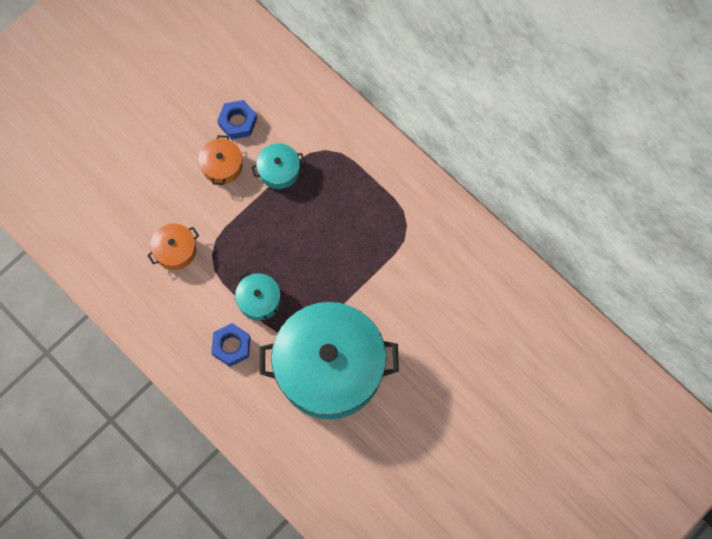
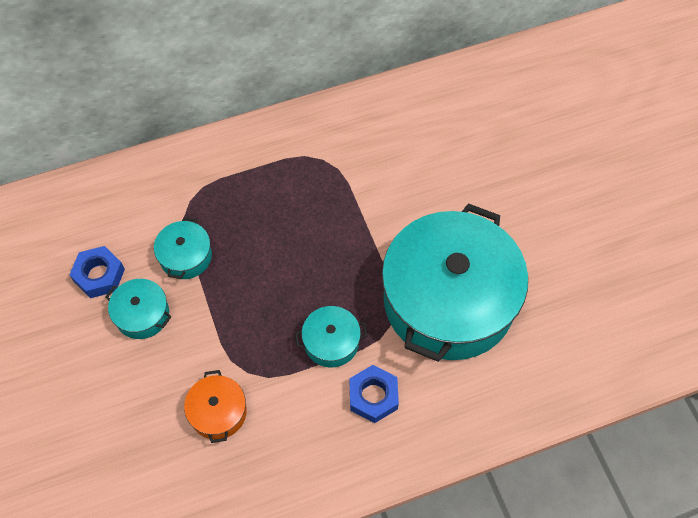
camera: 65 degrees left, 10 degrees down
orange pot [198,135,243,185] -> turquoise pot [105,279,172,339]

